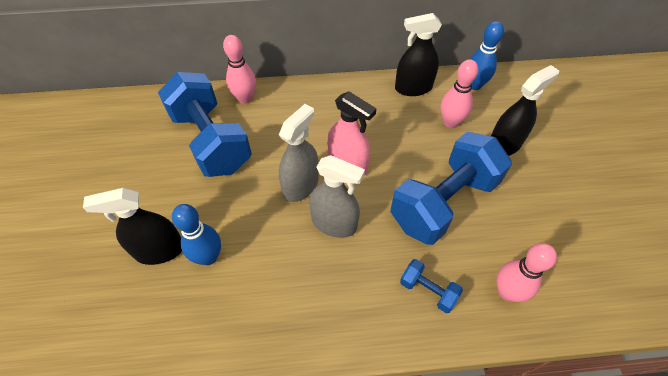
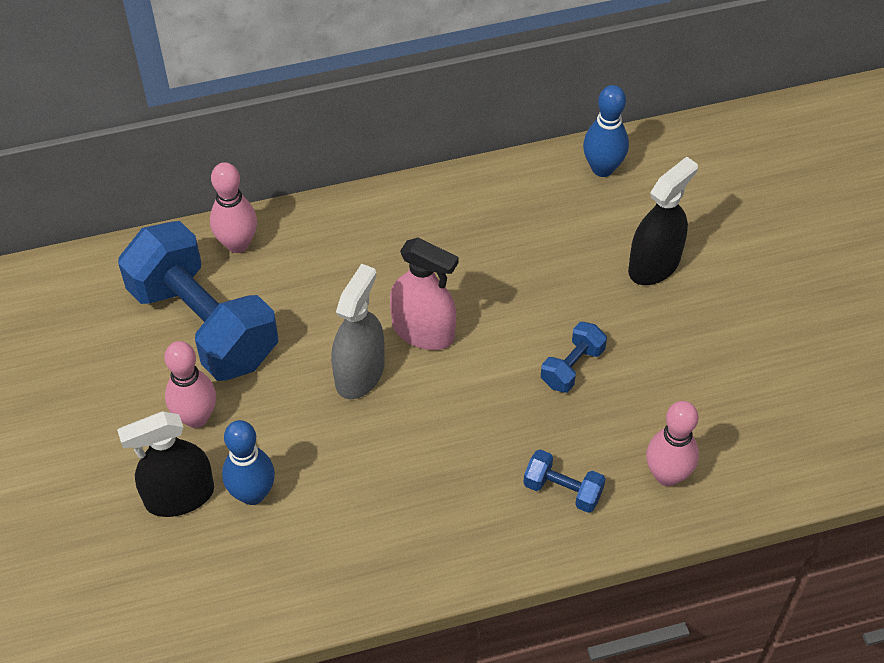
camera: 10 degrees left, 0 degrees up
grey spray bottle [309,155,365,238] -> none
blue dumbbell [390,132,512,245] -> blue dumbbell [541,322,607,393], size x0.43
black spray bottle [395,13,442,96] -> none
pink bowling pin [441,59,478,128] -> pink bowling pin moved to [164,341,216,428]

